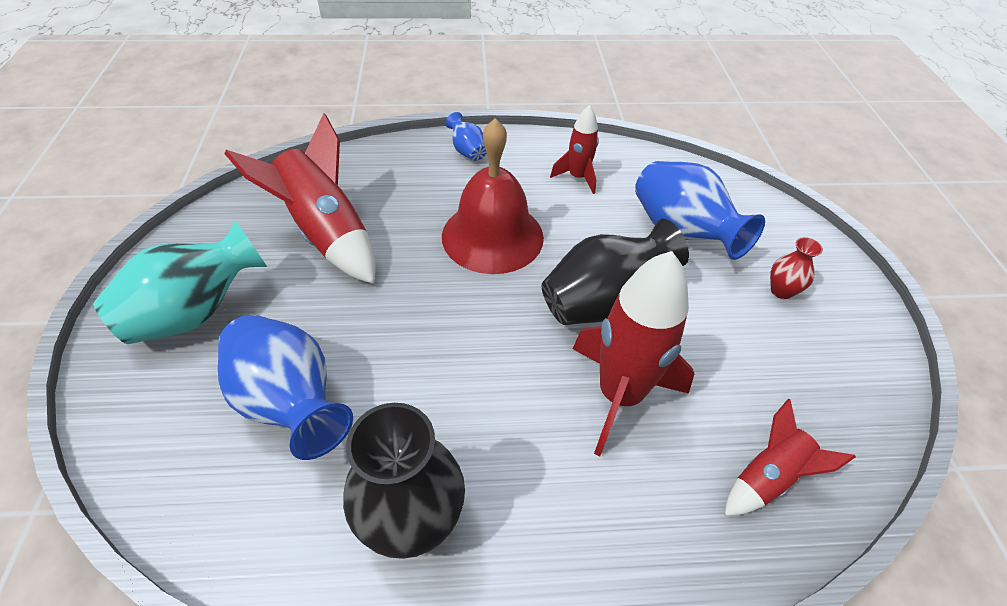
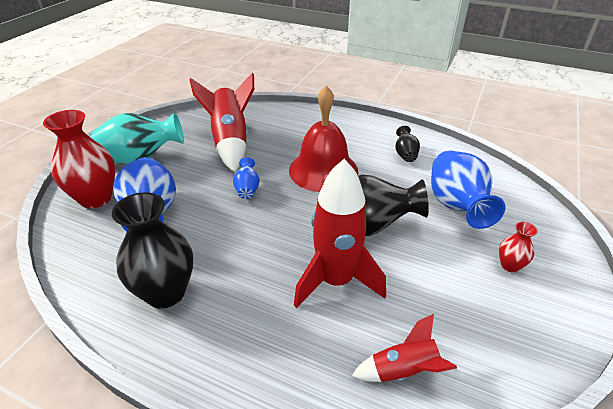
camera: 30 degrees right, 10 degrees down
blue vase [445,112,486,161] -> blue vase moved to [233,157,260,199]
red rocket [550,105,599,194] -> black vase [395,126,420,162]
none -> red vase [43,110,116,208]

